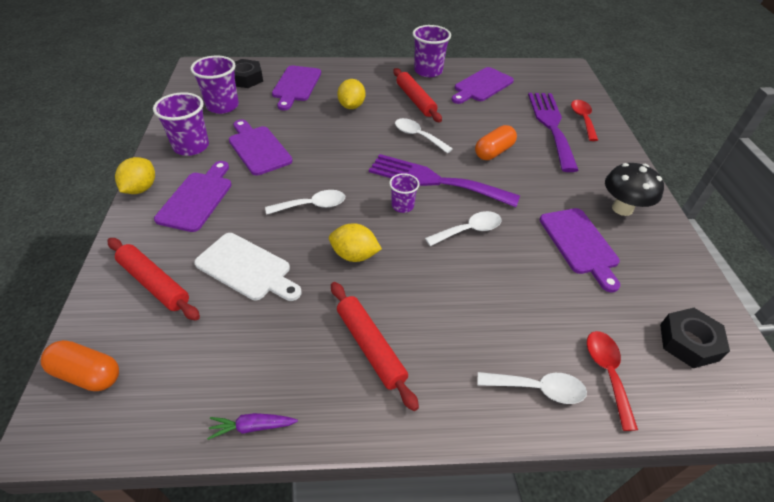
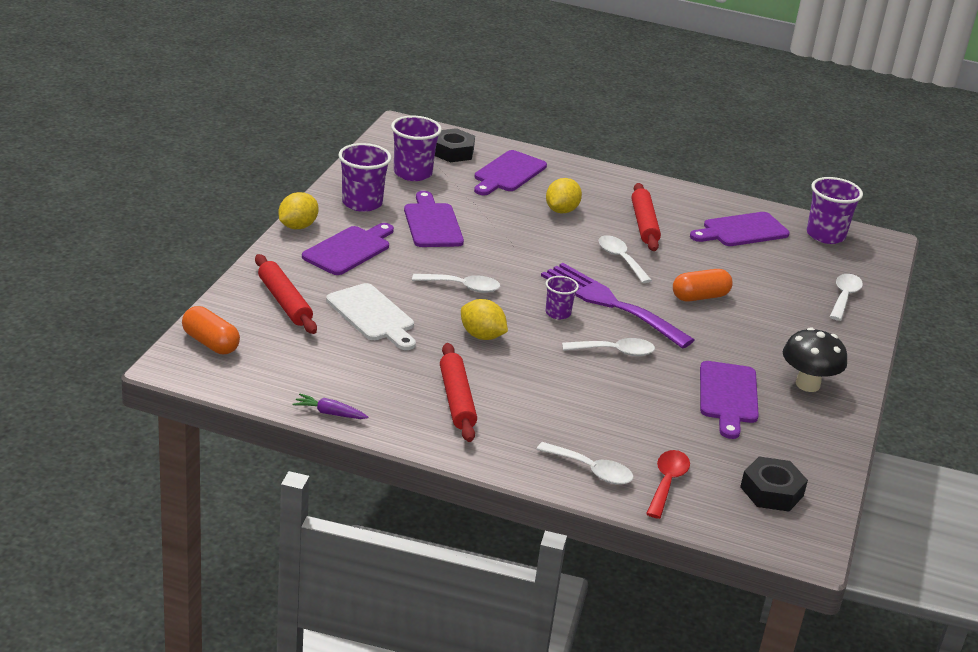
camera: 20 degrees right, 15 degrees down
purple cup [413,25,451,77] -> purple cup moved to [807,177,863,244]
purple fork [528,93,579,172] -> none
red spoon [571,100,598,141] -> white spoon [830,274,863,321]

